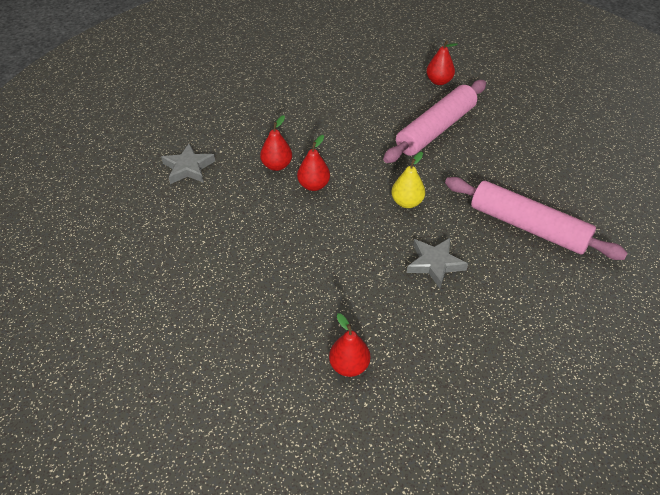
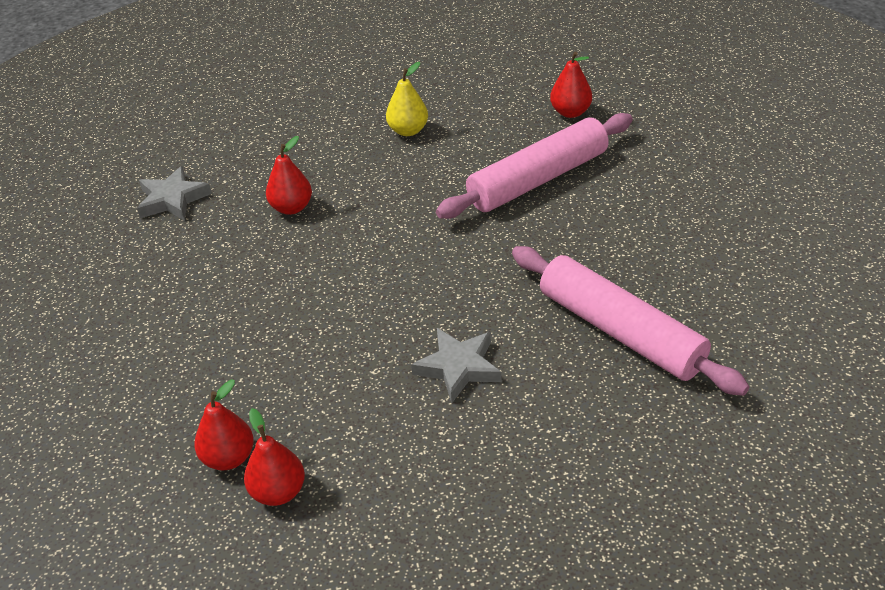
camera: 15 degrees right, 5 degrees down
red pear [297,135,330,191] -> red pear moved to [194,380,254,470]
yellow pear [391,152,425,208] -> yellow pear moved to [386,62,428,136]

